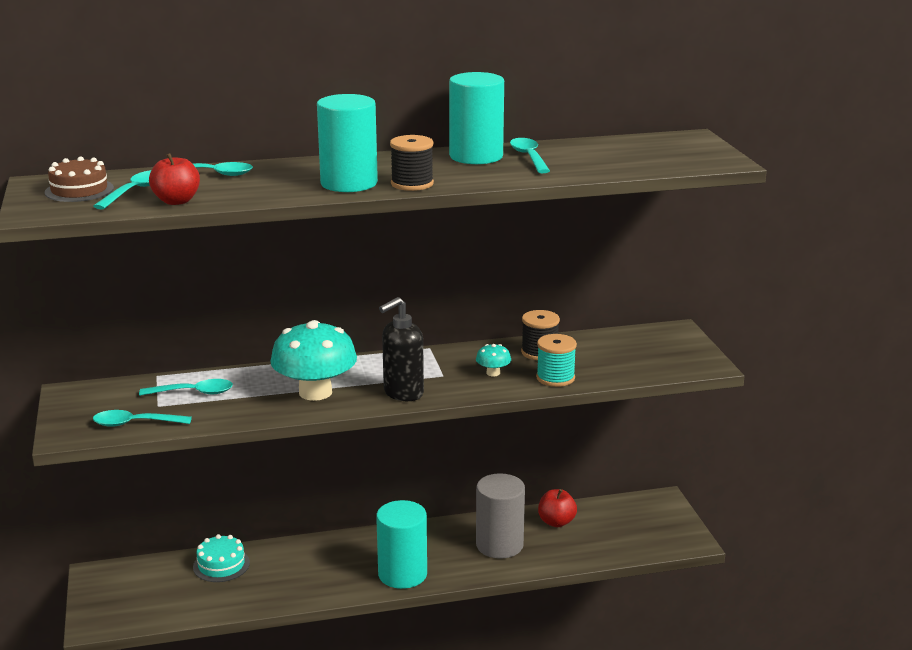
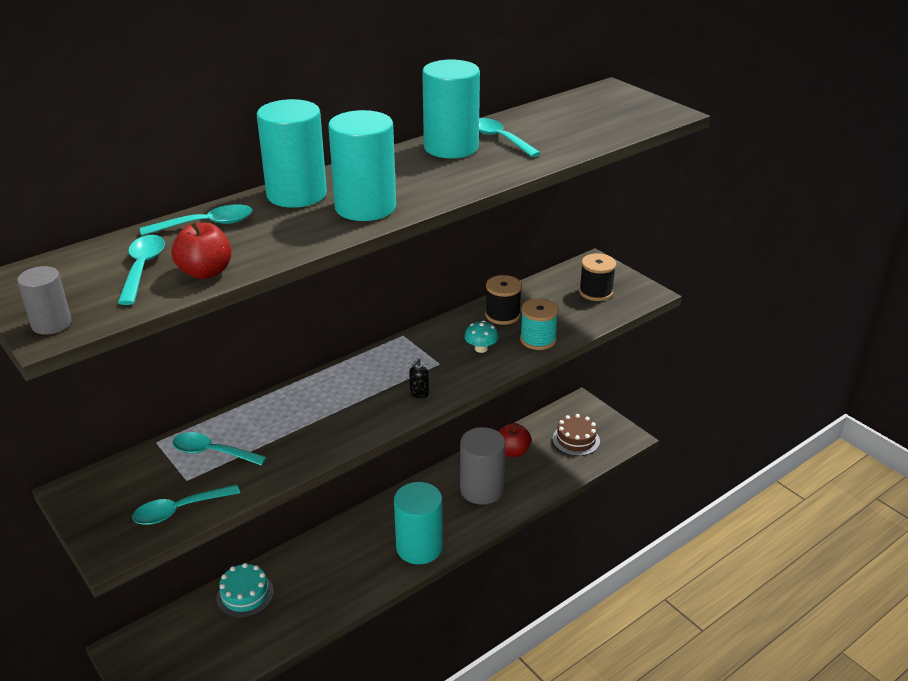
camera: 25 degrees left, 10 degrees up
brown cake [45,157,114,202] -> brown cake moved to [552,414,600,456]
turquoise spoon [139,379,233,396] -> turquoise spoon turned 135 degrees counterclockwise [172,432,267,466]
turquoise mushroom [270,320,357,401] -> none
black soap dispenser [379,297,424,401] -> black soap dispenser [409,358,429,399], size x0.43
black spool [390,135,434,191] -> black spool moved to [579,253,616,301]
none -> grey cylinder [17,266,71,335]
none -> turquoise cylinder [257,99,327,208]

